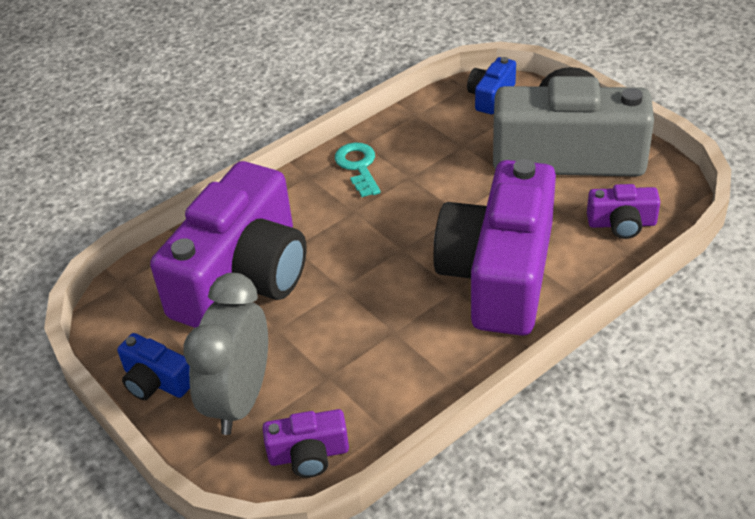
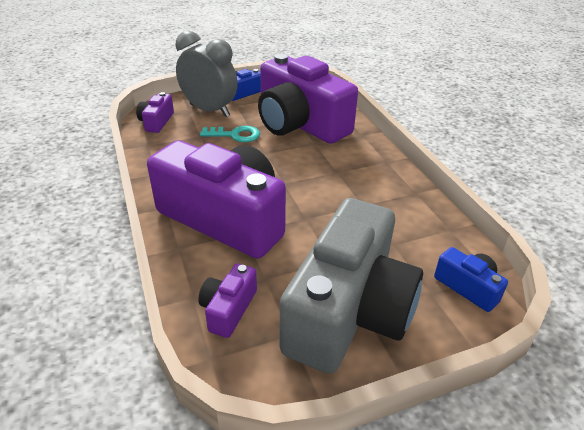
camera: 105 degrees right, 5 degrees down
turquoise key [335,143,381,197] -> turquoise key moved to [200,126,260,142]

